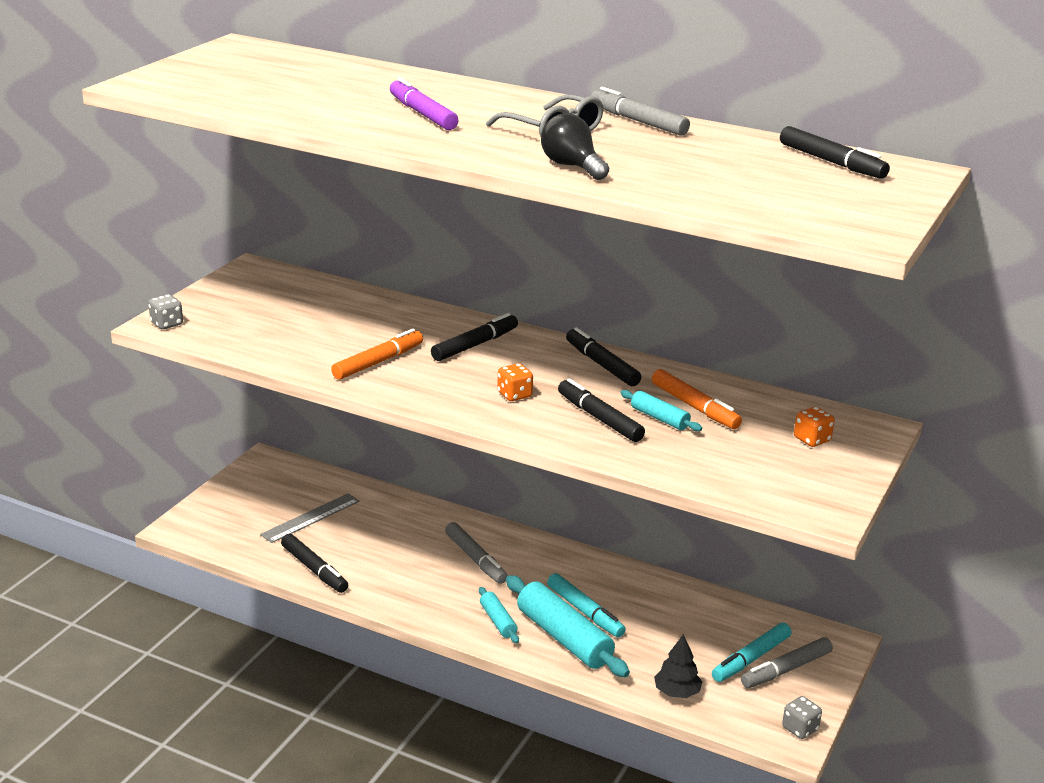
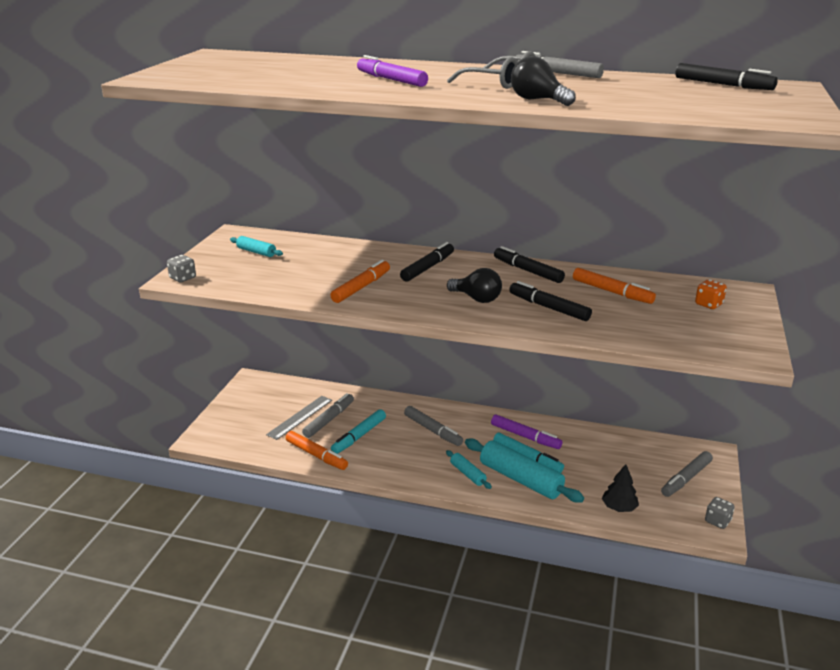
camera: 10 degrees left, 0 degrees up
black marker [281,534,348,593] -> orange marker [286,431,348,470]
orange dice [497,363,533,401] -> black light bulb [447,268,502,303]
turquoise rolling pin [620,390,702,431] -> turquoise rolling pin moved to [230,236,283,257]
turquoise marker [712,623,791,682] -> turquoise marker moved to [331,409,386,454]
none -> grey marker [302,393,354,438]
none -> purple marker [491,414,562,449]

